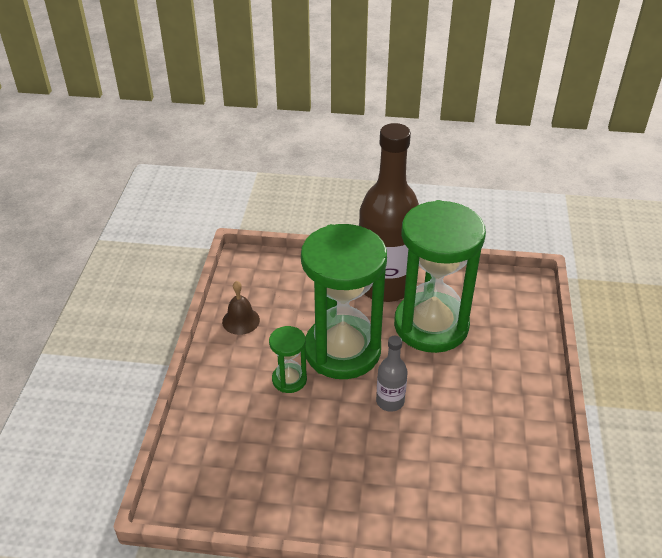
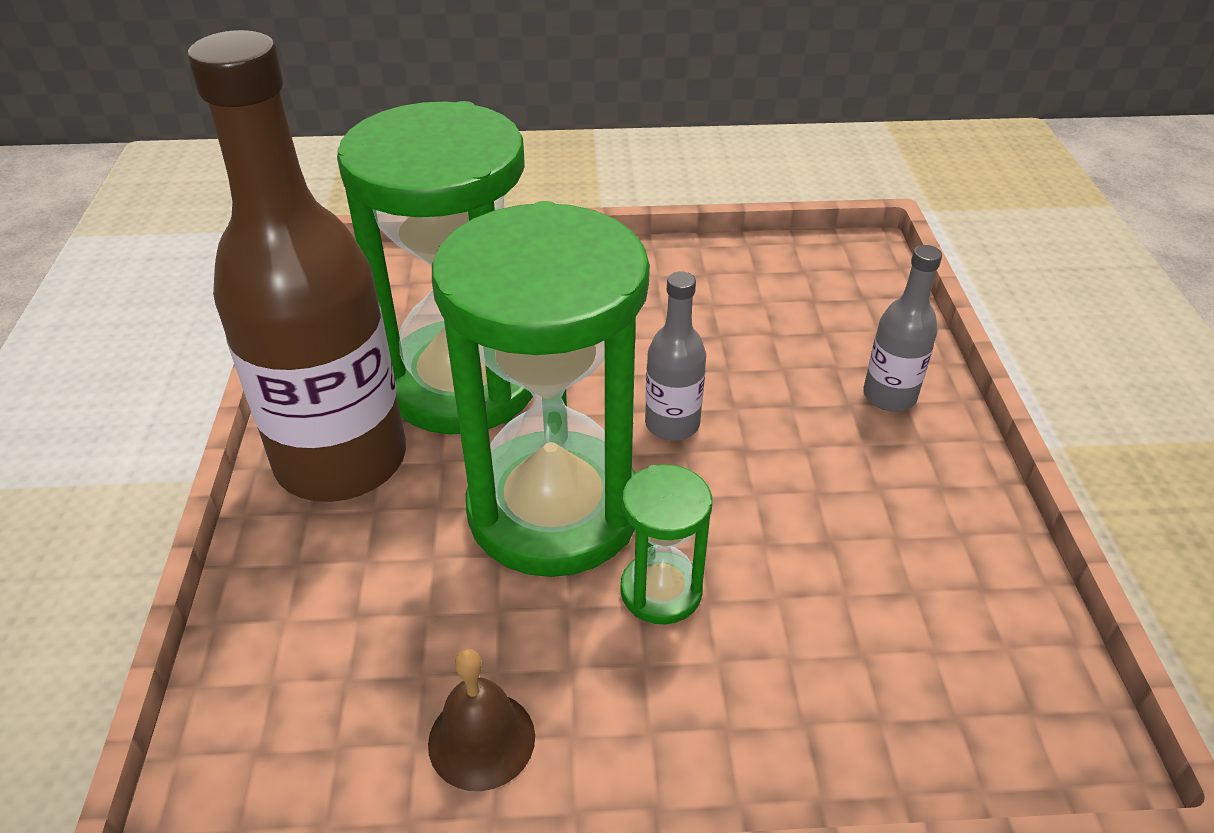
camera: 100 degrees left, 0 degrees up
none -> grey bottle [863,245,942,411]

